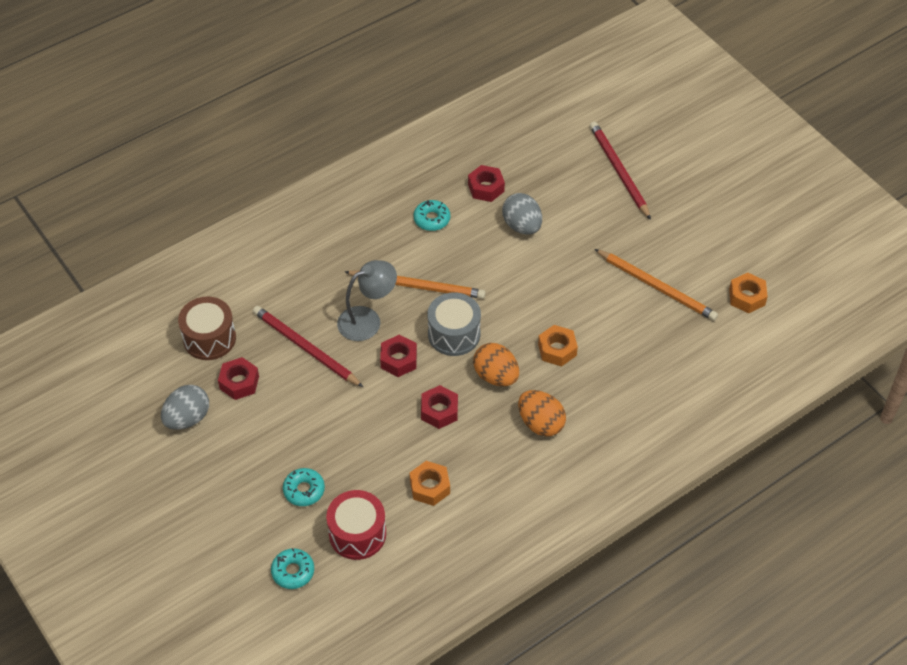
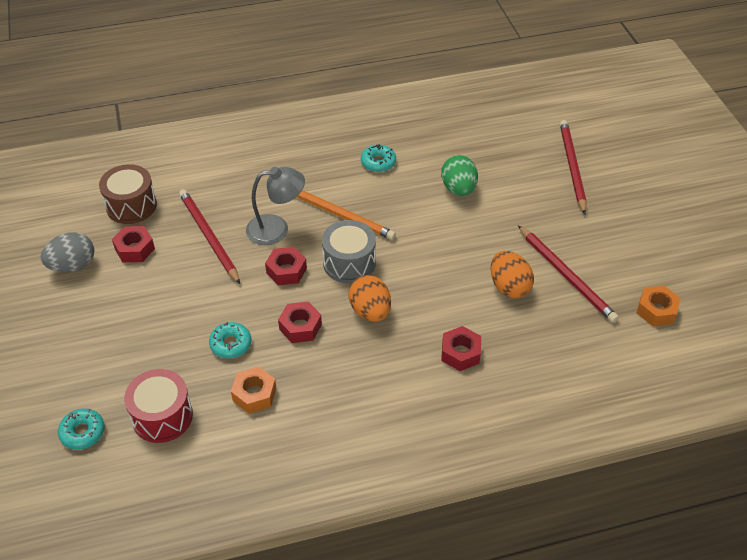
camera: 20 degrees right, 5 degrees down
turquoise donut [283,468,325,506] -> turquoise donut moved to [209,322,251,358]
red nut [468,165,505,202] -> red nut moved to [441,326,481,371]
grey egg [502,193,542,235] -> green egg [441,155,478,196]
orange egg [518,390,566,437] -> orange egg moved to [491,251,534,298]
orange nut [538,325,578,367] -> none
orange pencil [594,249,718,321] -> red pencil [518,225,619,323]

